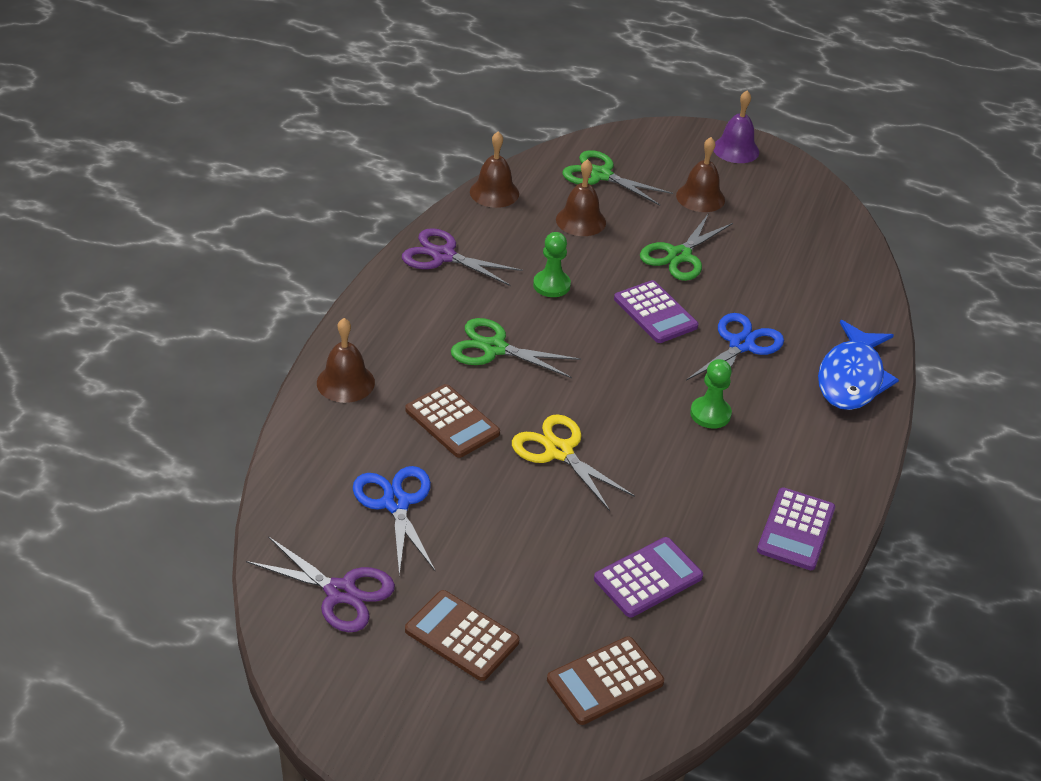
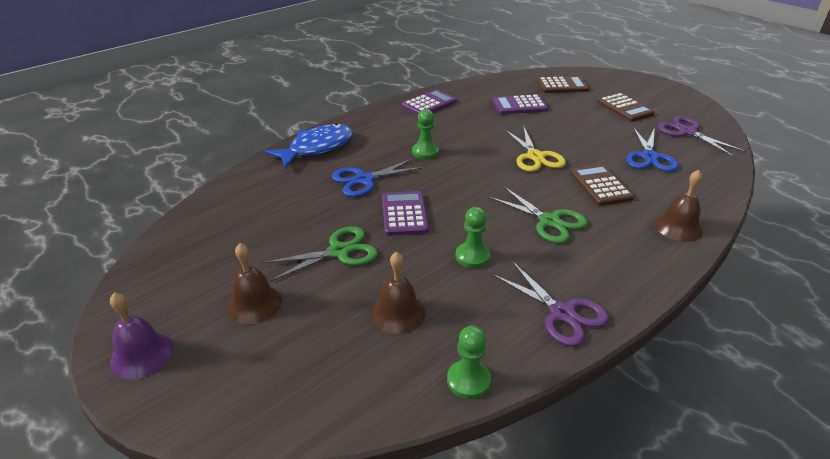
camera: 150 degrees left, 5 degrees down
brown bell [470,132,519,208] -> green pawn [447,326,491,399]
green scissors [562,150,673,206] -> none

